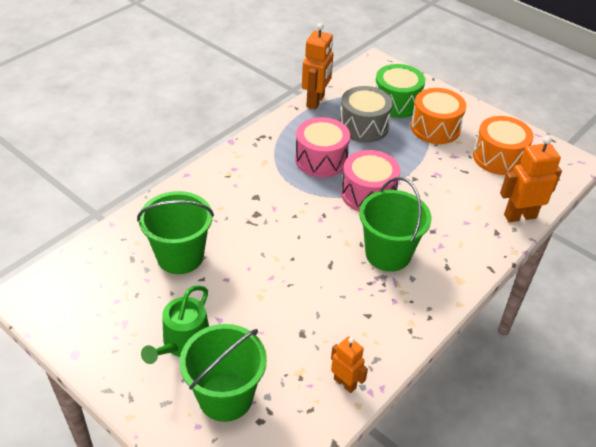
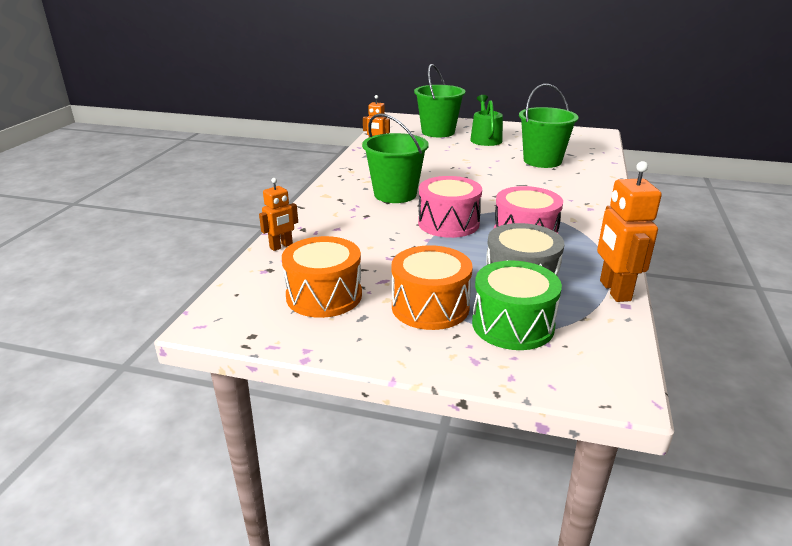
camera: 155 degrees right, 15 degrees down
orange robot [500,136,562,222] -> orange robot [259,178,298,251], size x0.61

